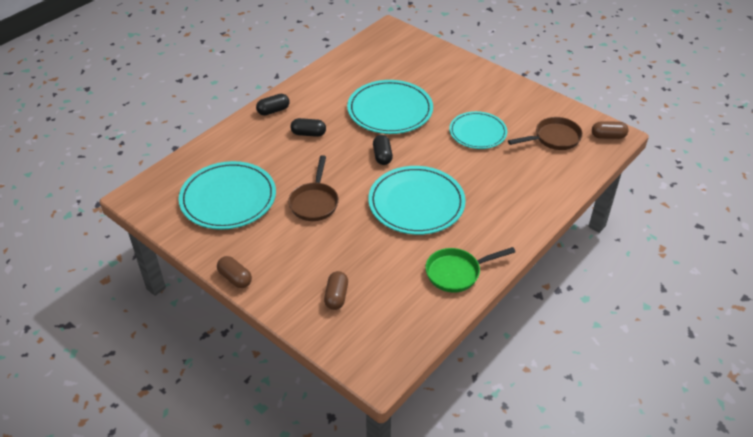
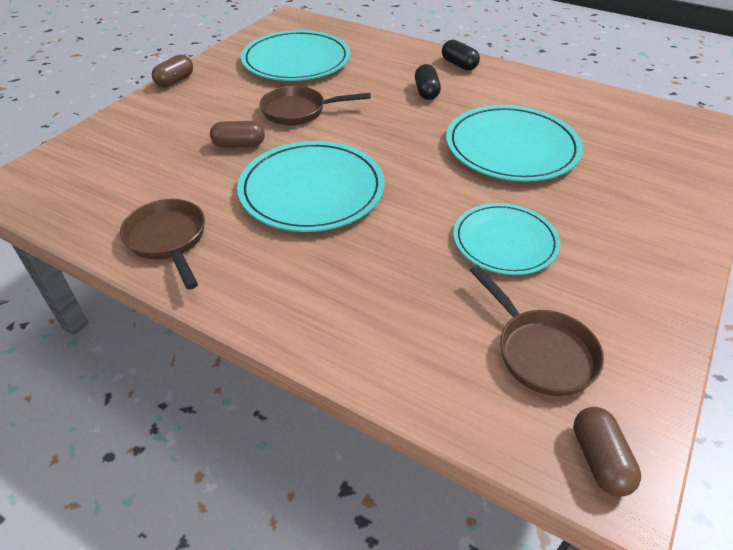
camera: 80 degrees right, 0 degrees up
brown capsule [324,271,348,310] -> brown capsule moved to [210,121,265,148]
black capsule [373,135,393,165] -> none
green pan [425,247,515,293] -> brown pan [120,199,205,290]

